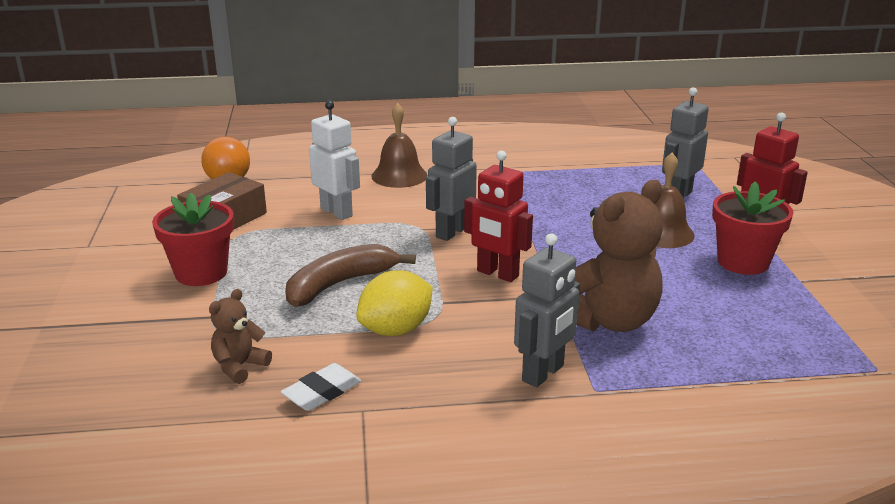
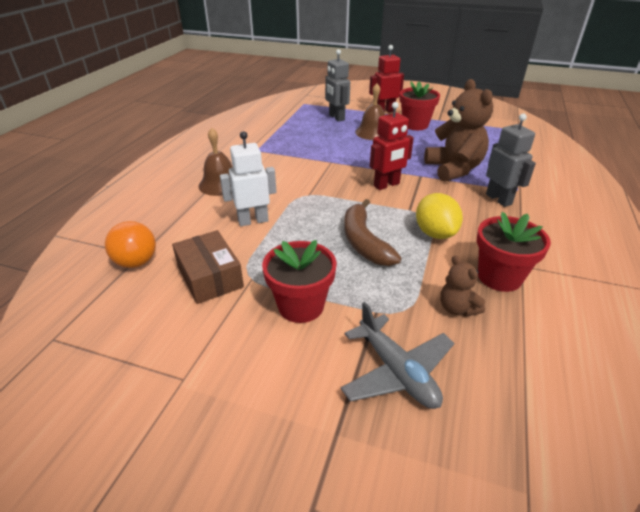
camera: 65 degrees left, 10 degrees up
white eraser [281,363,361,411] -> red flower pot [477,212,551,292]
grey robot [426,117,477,241] -> none
none -> grey plane [341,302,454,409]

